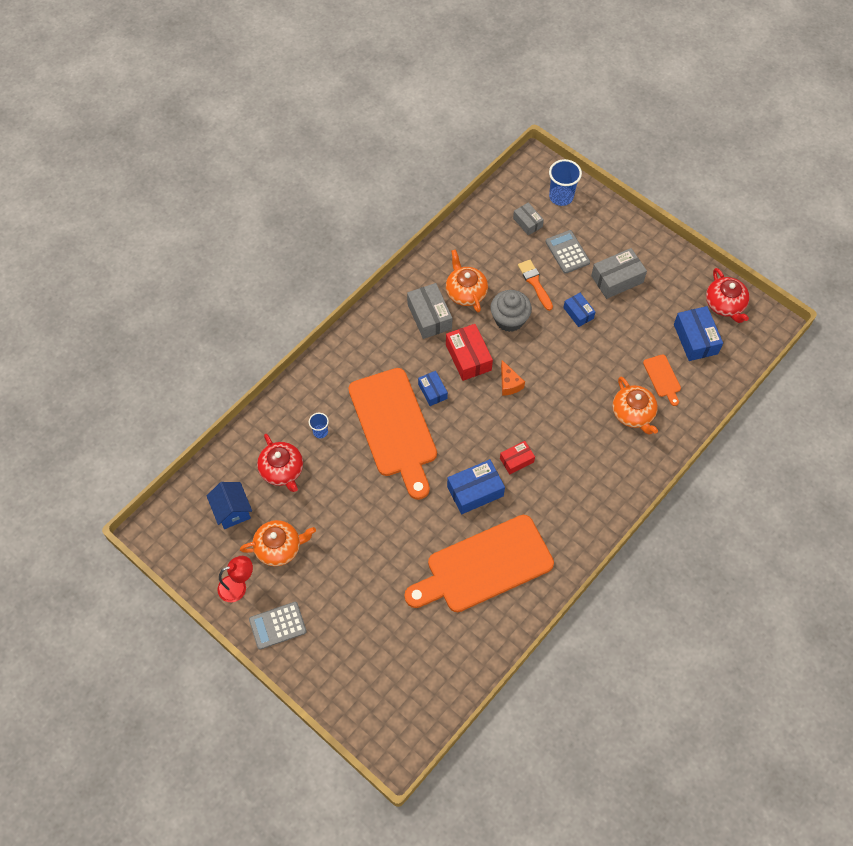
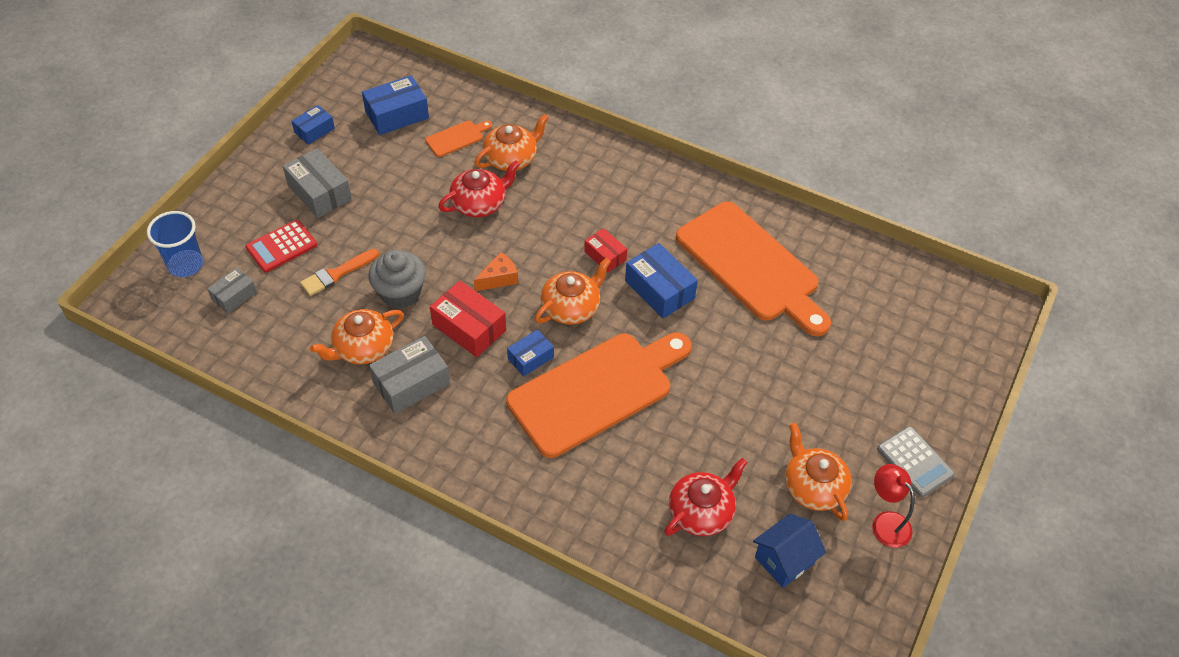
camera: 105 degrees left, 10 degrees down
blue cup [309,413,329,438] -> none
red box [446,324,493,381] -> red box turned 75 degrees clockwise [430,281,506,357]
grey calculator [545,230,590,274] -> red calculator [246,220,317,272]
blue box [563,293,595,327] -> blue box moved to [291,105,335,145]
red teapot [706,268,750,323] -> red teapot moved to [438,160,520,217]
none -> orange teapot [535,258,611,325]

